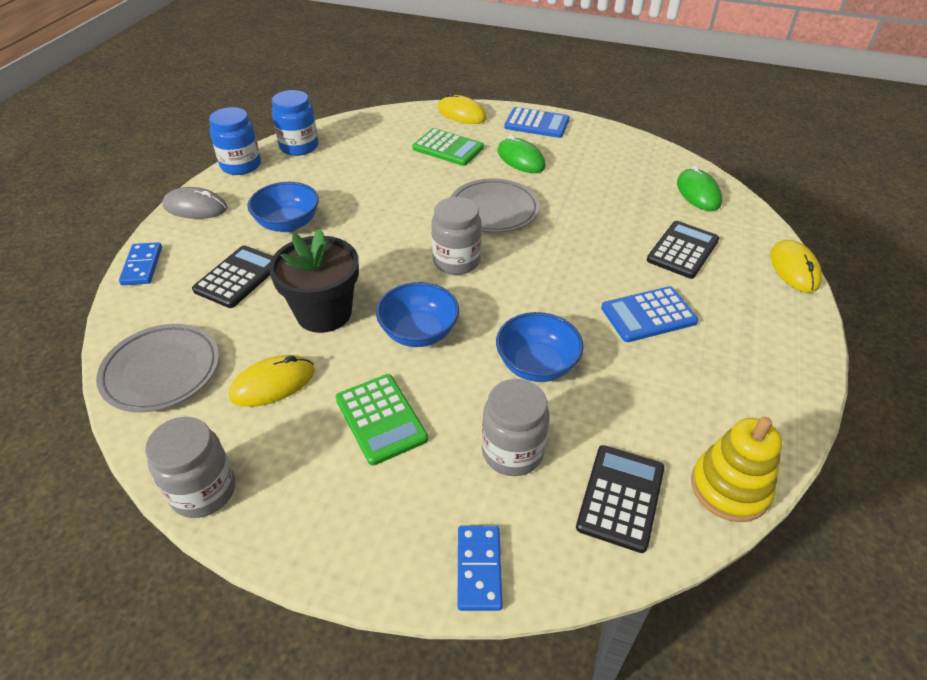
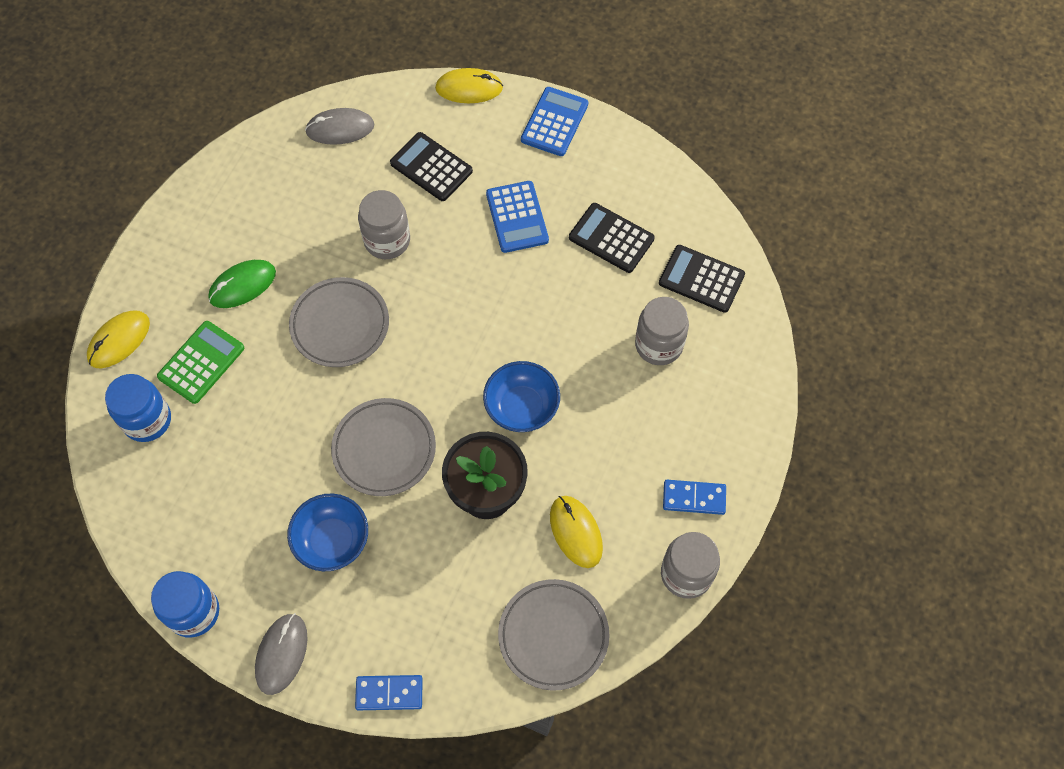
camera: 85 degrees left, 20 degrees up
black calculator [192,245,273,308] -> black calculator moved to [569,203,655,273]
blue jar [272,90,318,156] -> blue jar moved to [105,374,171,442]
green calculator [336,374,428,465] -> none
grey jar [431,197,482,275] -> grey jar moved to [358,190,410,259]
blue domino [458,526,503,611] -> blue domino moved to [663,480,726,515]
blue bowl [496,312,584,382] -> none
blue calculator [504,107,570,138] -> blue calculator moved to [521,87,588,156]
green mouse [677,165,722,211] -> grey mouse [305,108,374,145]
yellow stacking toy [691,417,782,522] -> none
none -> grey plate [331,398,436,496]

